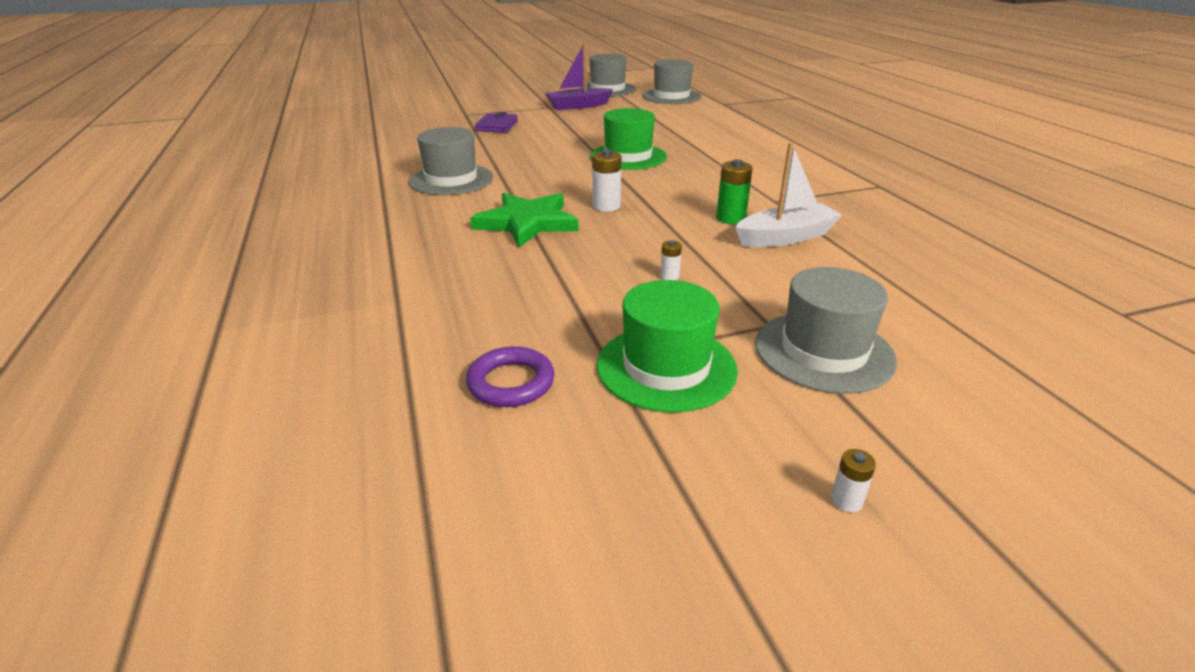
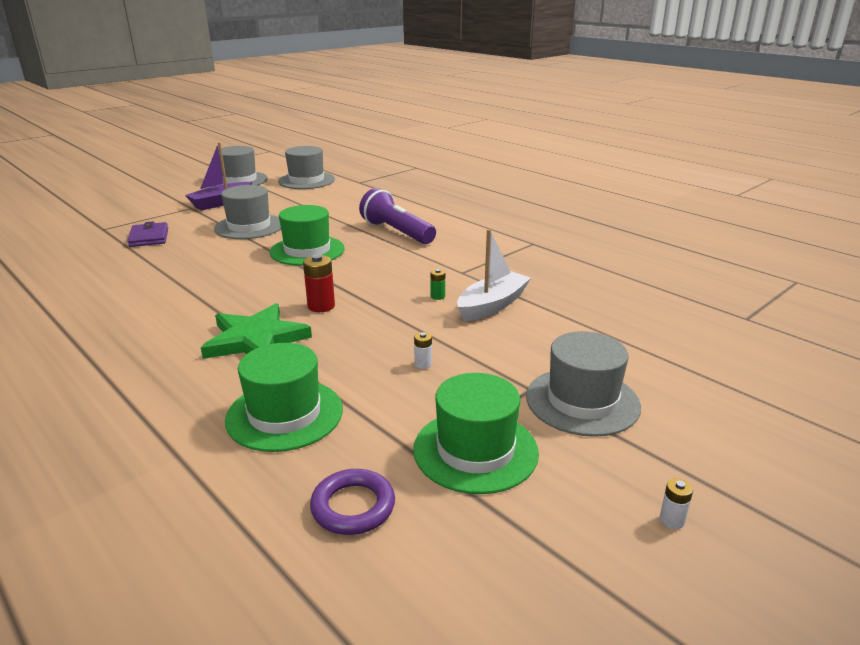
camera: 25 degrees left, 5 degrees down
grey hat [409,127,493,195] -> grey hat moved to [214,185,281,239]
white battery [592,149,622,212] -> red battery [303,254,335,312]
green battery [716,159,753,224] -> green battery [431,269,445,300], size x0.56
none -> green hat [225,343,343,452]
none -> purple flashlight [359,188,436,244]

